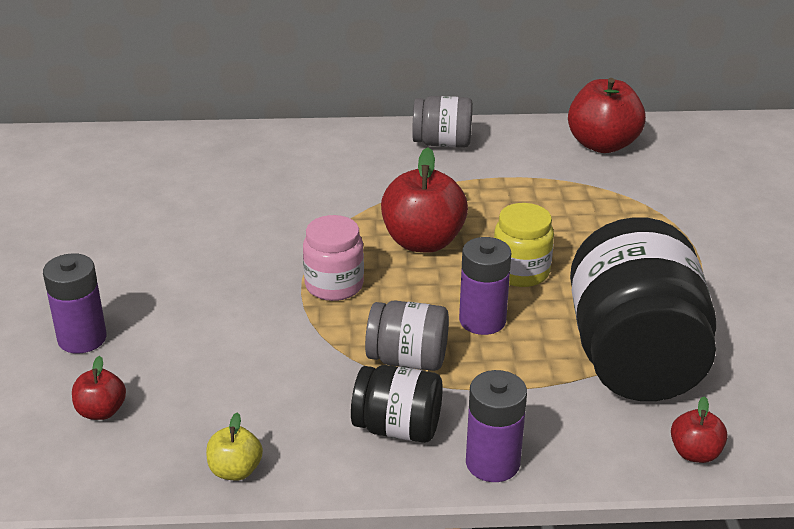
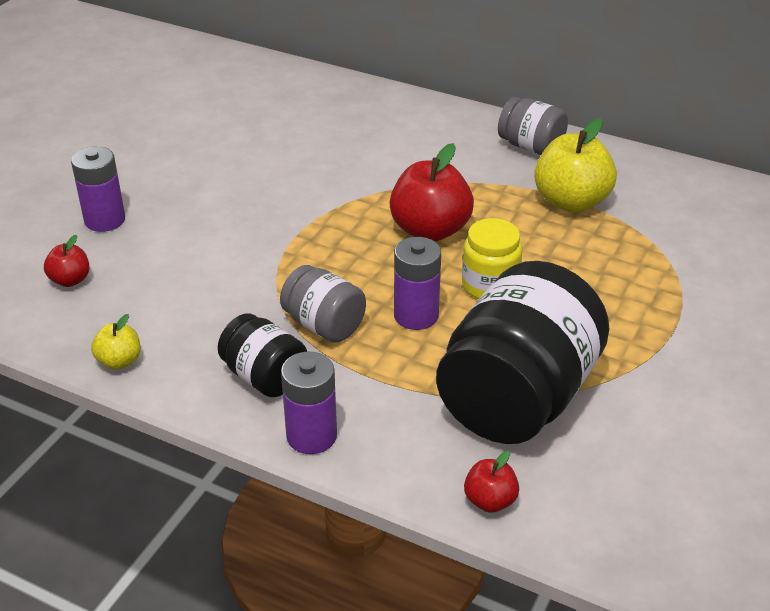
camera: 30 degrees right, 5 degrees up
pink jar [303,215,364,301] -> none
red apple [568,78,646,153] -> none
none -> yellow apple [534,118,617,213]

